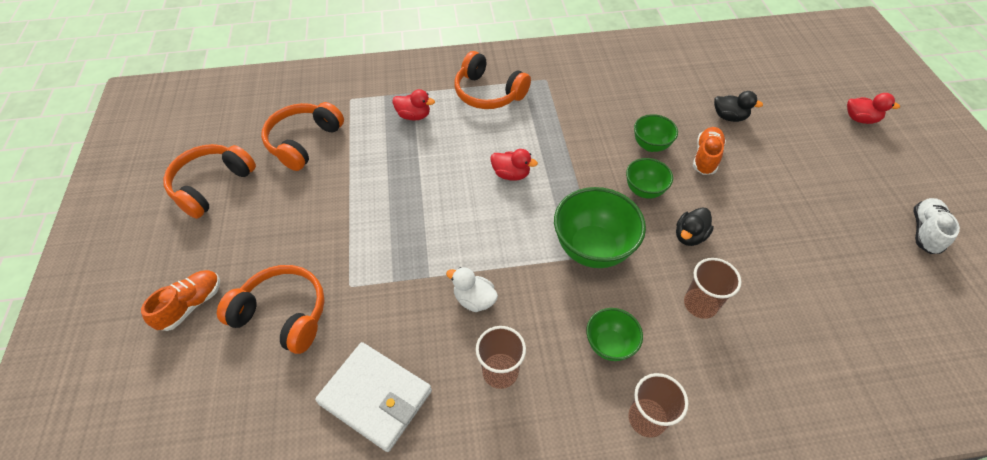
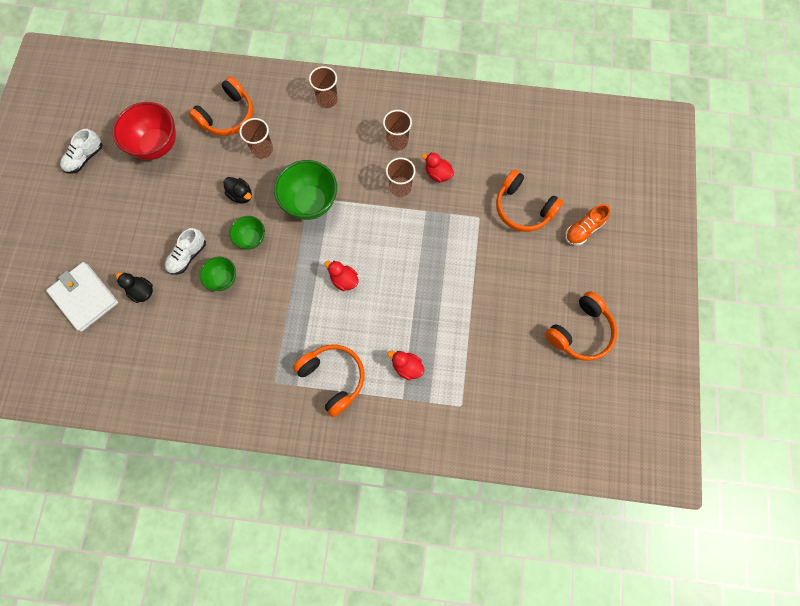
camera: 165 degrees left, 20 degrees up
orange headphones [261,102,344,171] -> orange headphones moved to [189,77,253,136]
white wallet [315,342,432,452] -> white wallet moved to [46,262,118,332]
white duck [446,267,498,312] -> brown cup [386,157,415,197]
green bowl [586,308,643,361] -> none
black duck [676,207,714,246] -> black duck turned 75 degrees clockwise [223,177,252,204]
orange shoe [693,127,726,175] -> white shoe [165,228,206,275]
red duck [847,93,900,124] -> red duck moved to [422,152,454,183]
none -> red bowl [113,102,176,160]

